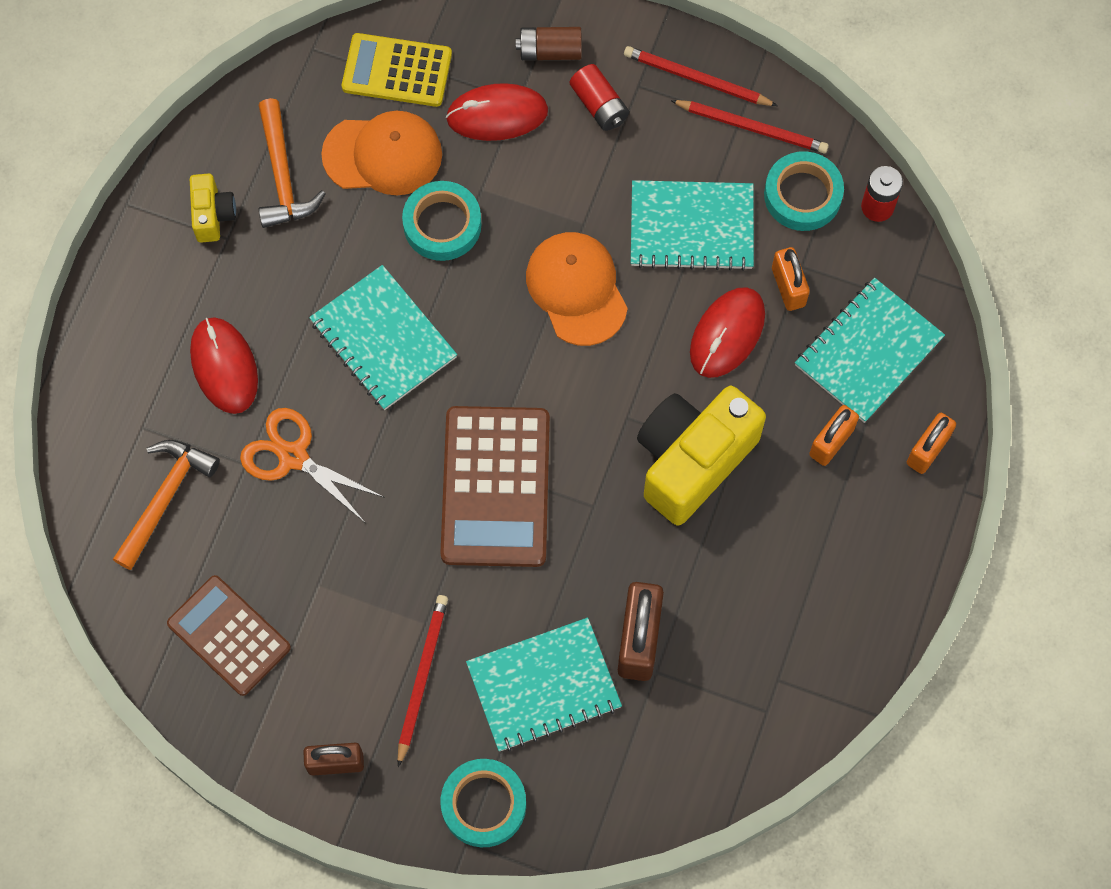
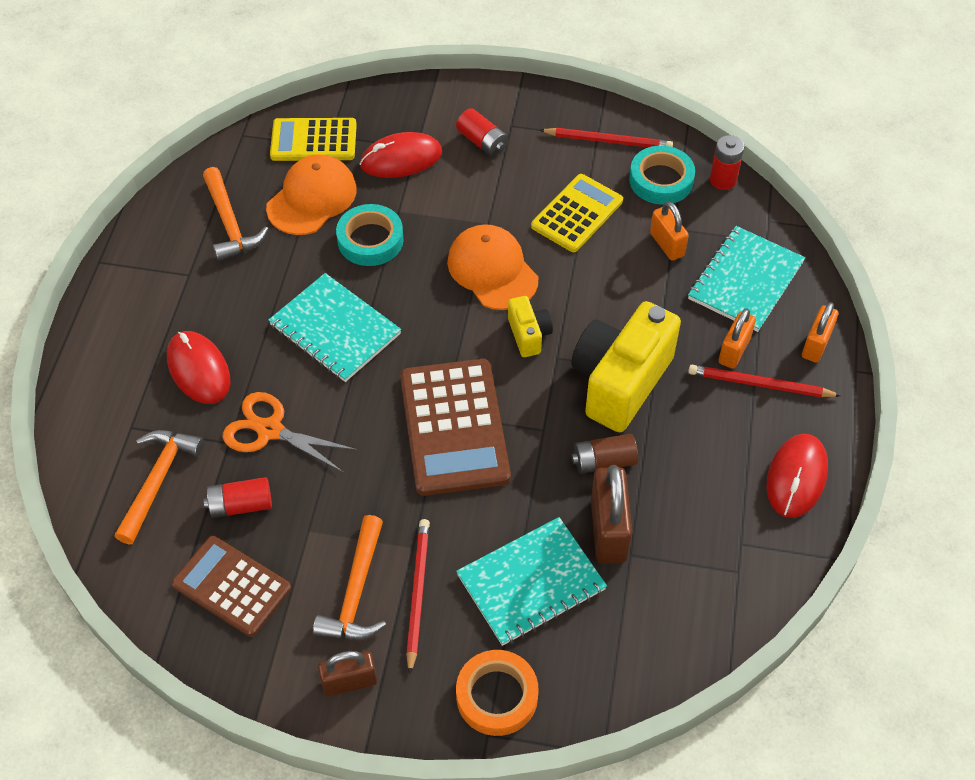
camera: 10 degrees left, 15 degrees down
yellow camera [190,174,236,243] -> yellow camera moved to [508,296,553,357]
orange cap [321,111,442,195] -> orange cap turned 45 degrees counterclockwise [266,154,357,235]
turquoise tape [440,759,526,847] -> orange tape [456,650,539,736]
brown battery [516,27,582,60] -> brown battery moved to [571,434,638,474]
red pencil [624,46,778,106] -> red pencil moved to [688,365,841,397]
turquoise notebook [631,180,754,271] -> yellow calculator [531,174,623,252]
red mouse [690,287,765,378] -> red mouse moved to [766,434,828,518]
none -> red battery [203,477,272,518]
none -> orange hammer [313,515,386,640]

